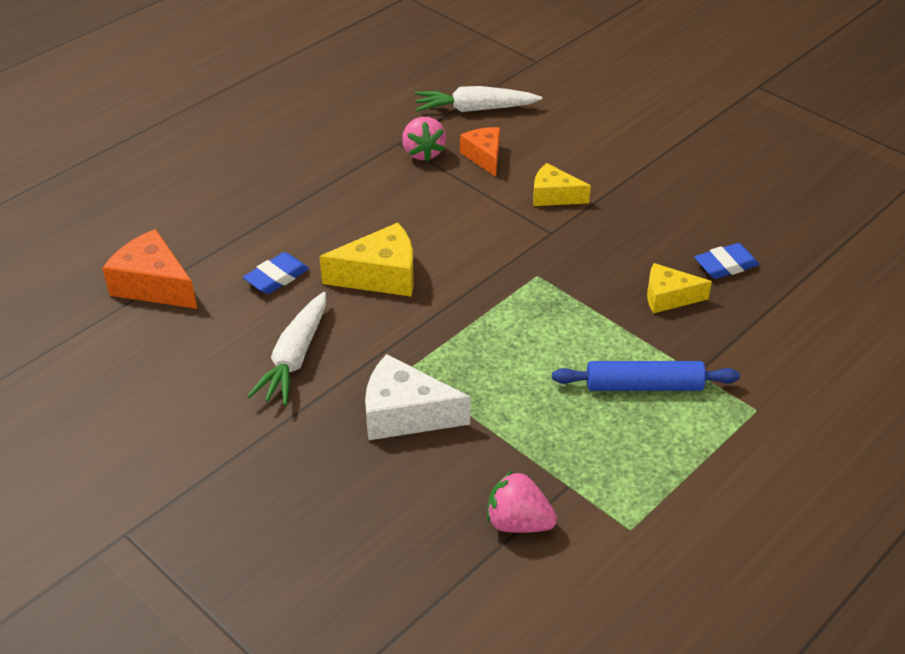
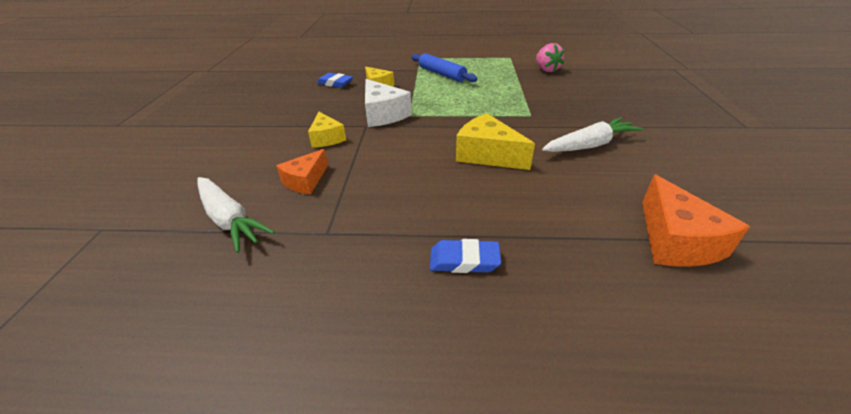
camera: 130 degrees left, 5 degrees down
blue eraser [243,252,309,294] -> blue eraser moved to [430,239,501,273]
white cheese [365,354,471,440] -> white cheese moved to [365,79,412,127]
pink strawberry [402,117,446,162] -> none

